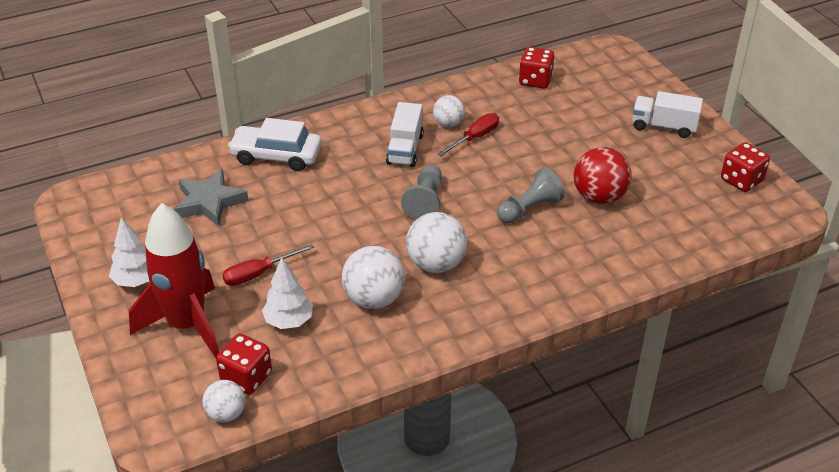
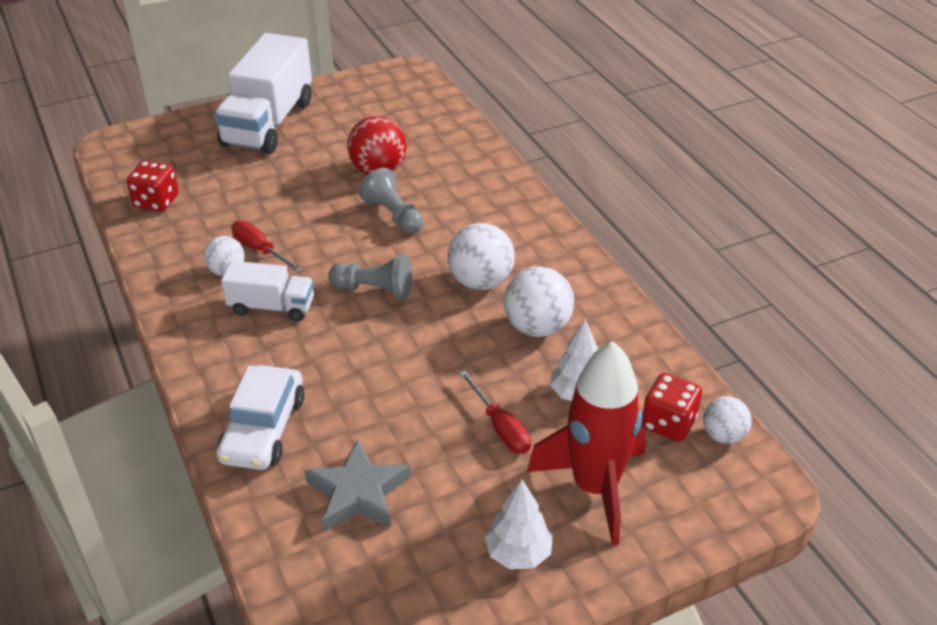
camera: 90 degrees left, 0 degrees up
white truck [632,91,703,138] -> white truck [214,33,312,154], size x1.85
red dice [721,142,770,192] -> none

